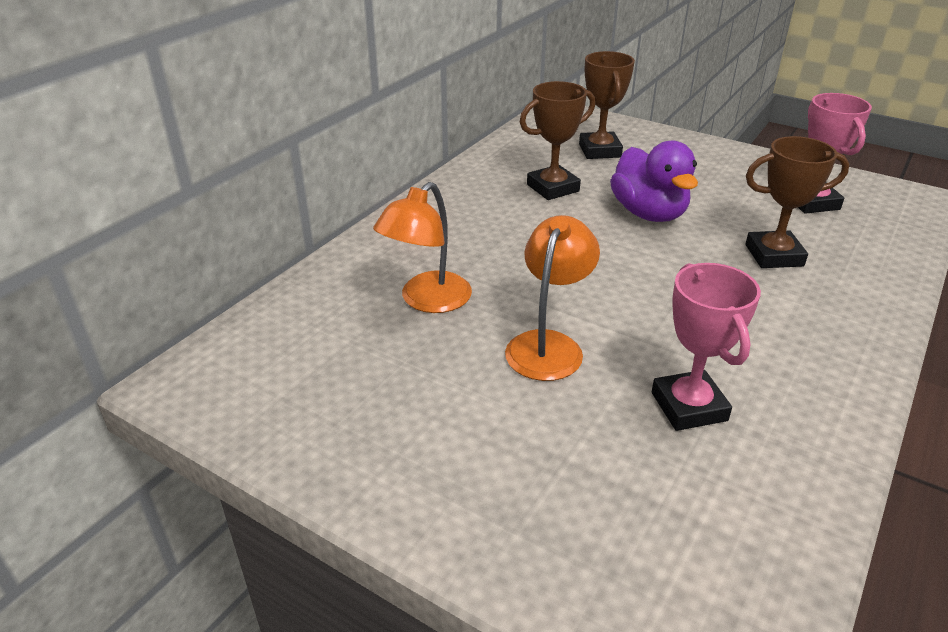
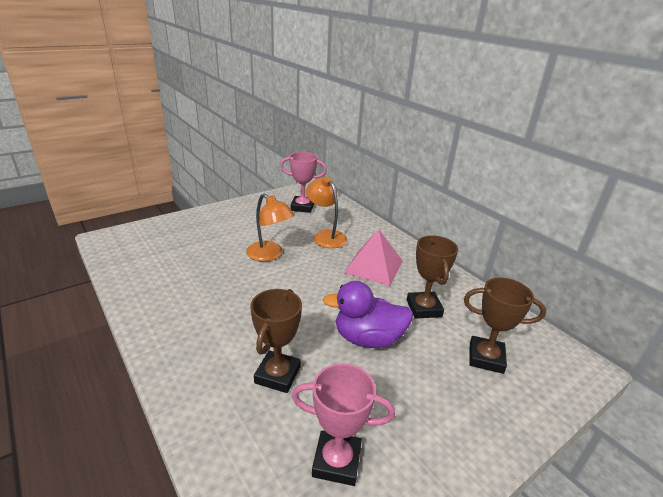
camera: 110 degrees right, 5 degrees down
pink trophy [652,263,761,431] -> pink trophy moved to [280,152,327,213]
none -> pink pyramid [344,229,403,286]

